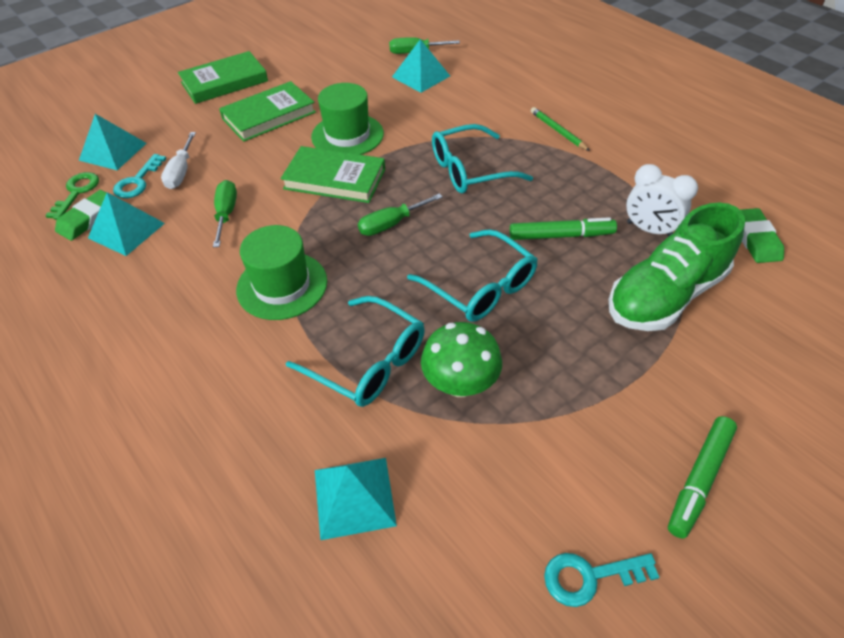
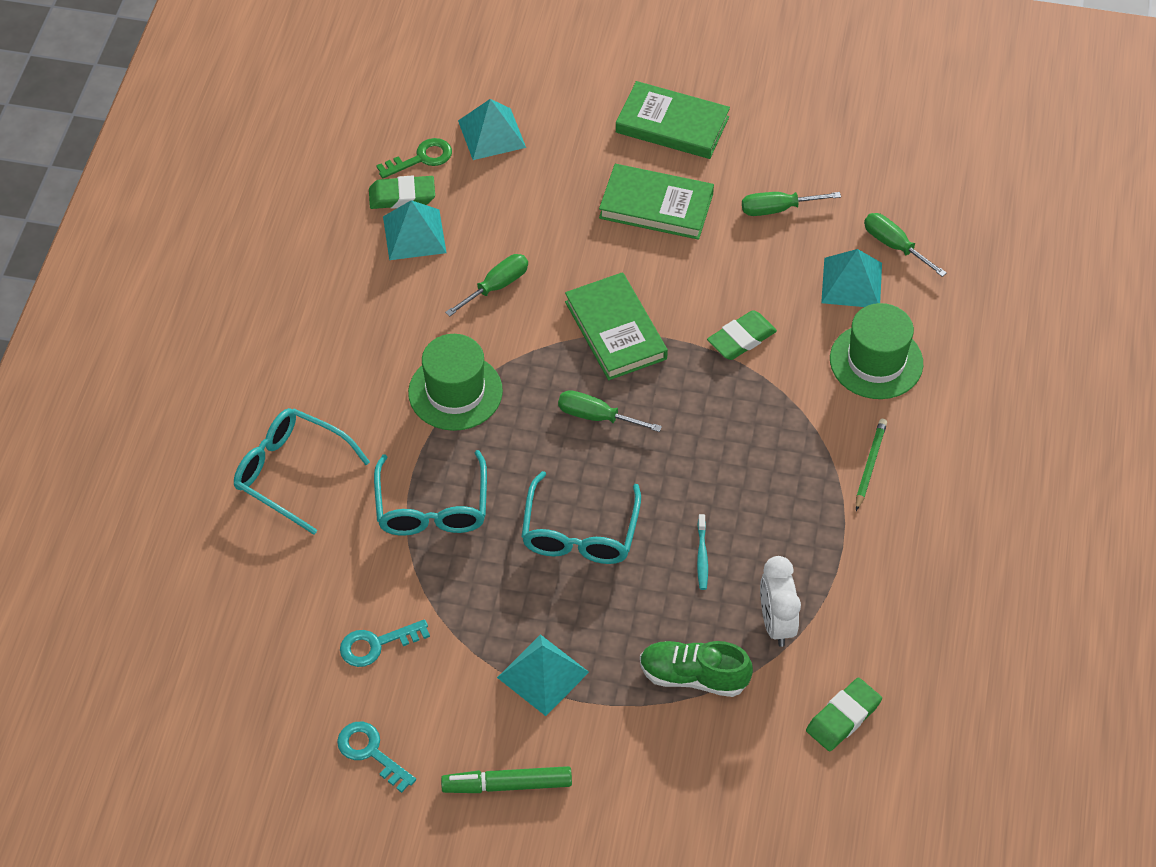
camera: 50 degrees right, 5 degrees up
turquoise key [113,154,167,198] -> turquoise key moved to [340,619,430,667]
white screwdriver [161,132,196,189] -> none
green hat [311,83,384,155] -> green hat moved to [830,303,923,399]
turquoise pyramid [315,458,397,540] -> turquoise pyramid moved to [497,634,589,716]
green mushroom [421,322,502,397] -> none
turquoise glasses [432,124,533,193] -> turquoise glasses moved to [234,408,370,535]
green marker [510,217,617,240] -> turquoise toothbrush [697,514,708,590]
green shoe [609,203,745,331] -> green shoe [640,641,753,697], size x0.65
none -> green eraser [707,310,777,360]
none -> green screwdriver [742,192,841,216]

